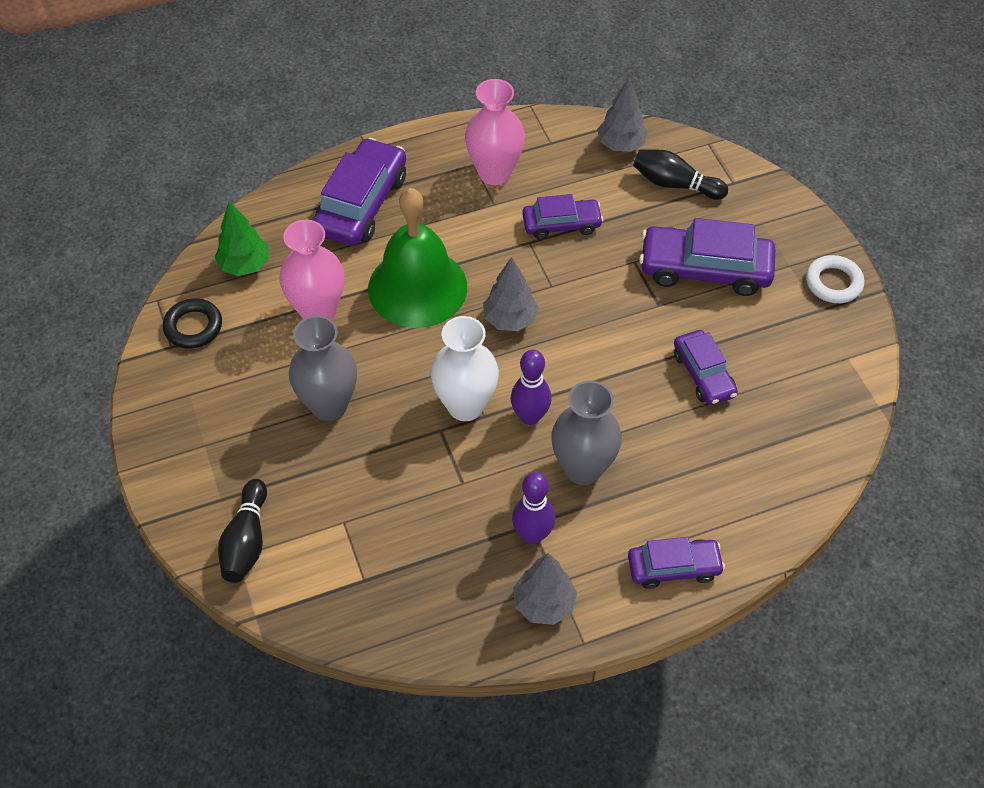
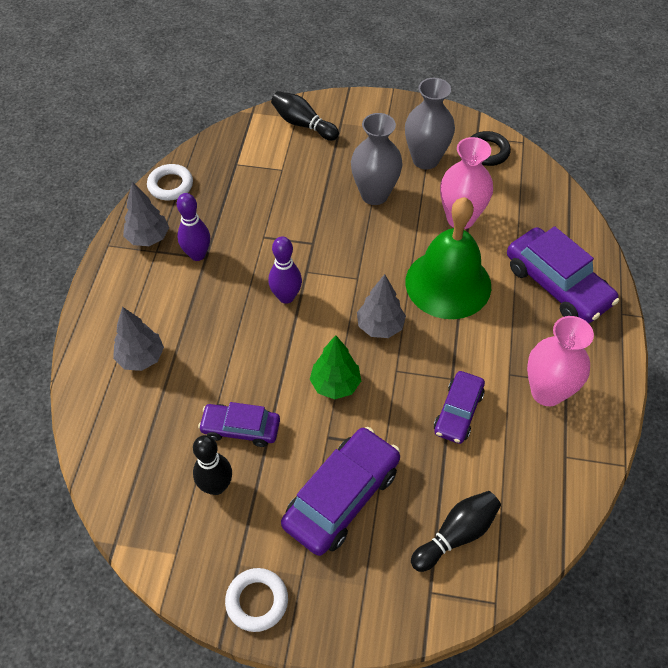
camera: 120 degrees right, 0 degrees up
green tree [214,201,269,276] -> green tree moved to [310,335,361,399]
white vase [431,316,499,421] -> none
grey vase [551,381,622,485] -> grey vase moved to [405,78,455,170]
grey tree [597,78,648,152] -> grey tree moved to [113,307,164,371]
purple car [628,537,725,589] -> none
none -> white ring [147,164,193,200]
none -> black bowling pin [193,435,232,495]

